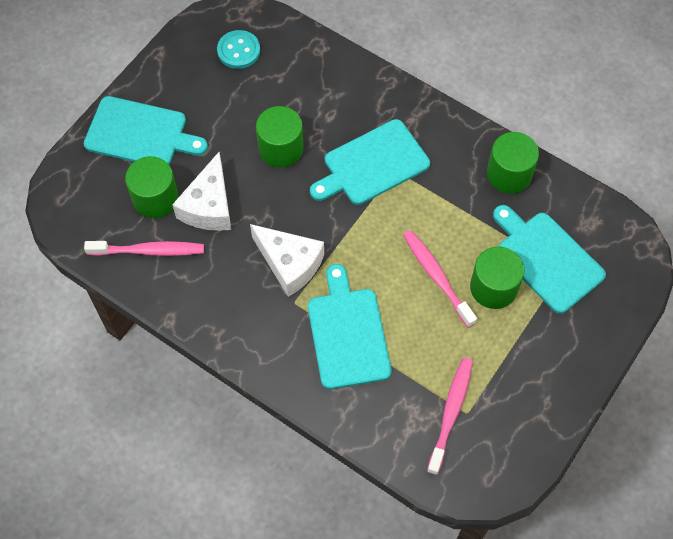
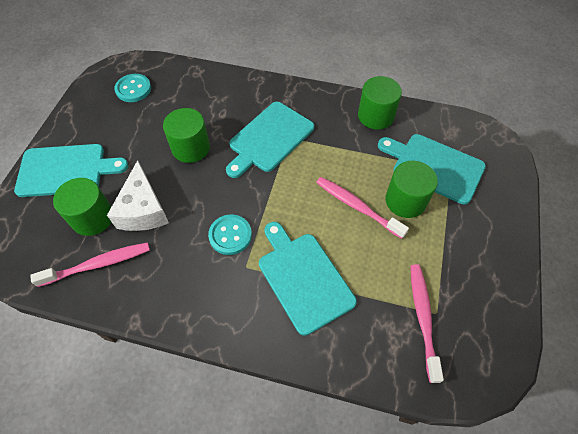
camera: 20 degrees left, 5 degrees down
white cheese [250,224,324,297] -> turquoise button [208,214,252,255]

